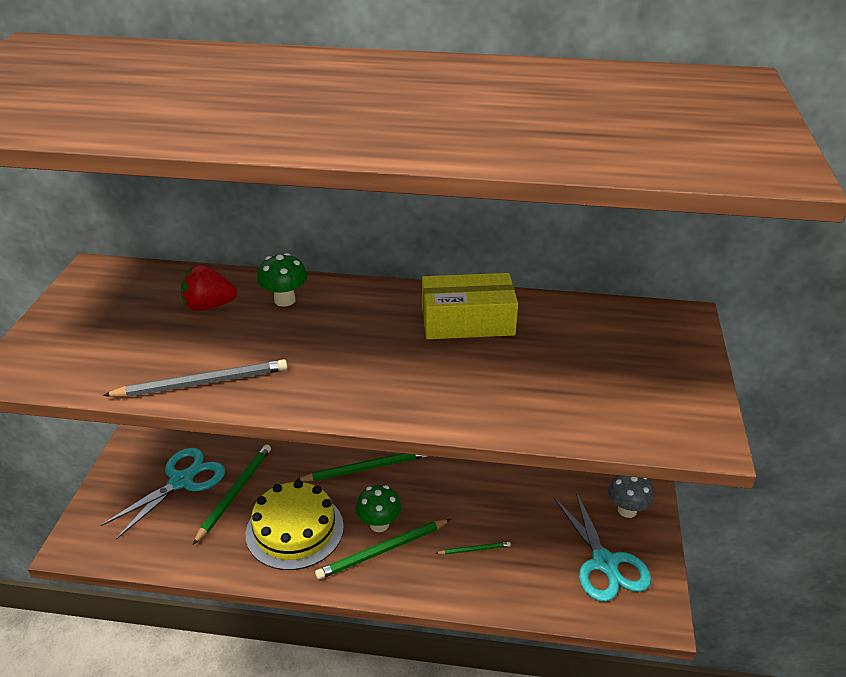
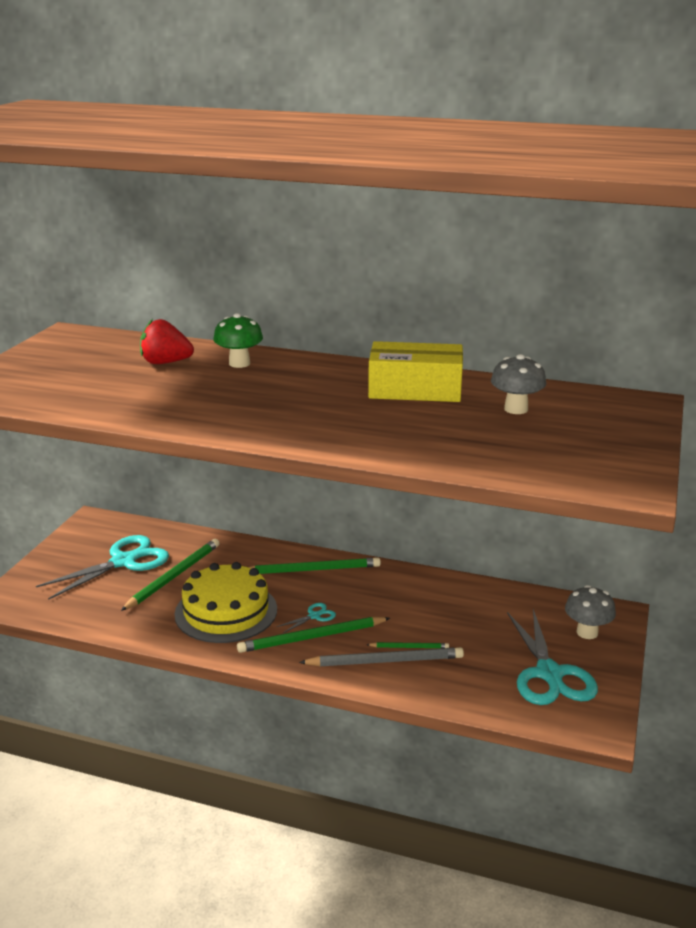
camera: 10 degrees right, 10 degrees down
grey pencil [103,359,288,397] -> grey pencil moved to [299,647,464,666]
green mushroom [356,485,402,532] -> turquoise scissors [276,603,336,633]
none -> grey mushroom [491,354,546,414]

